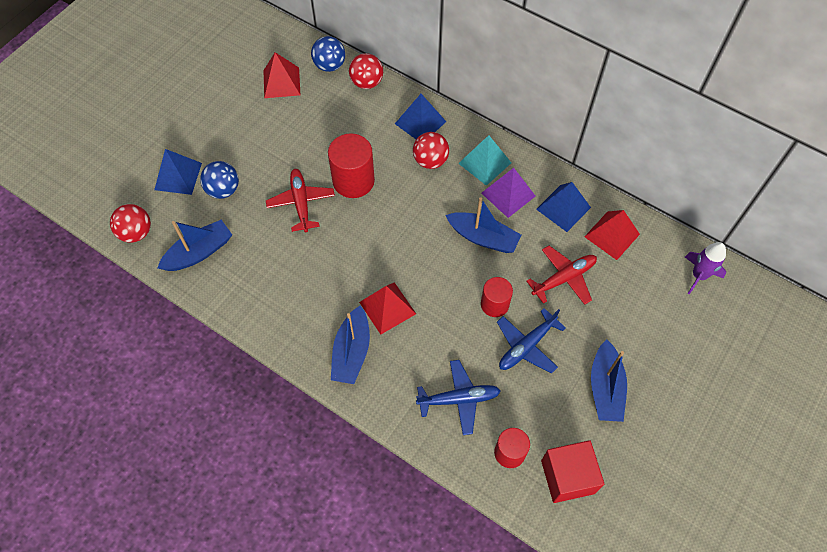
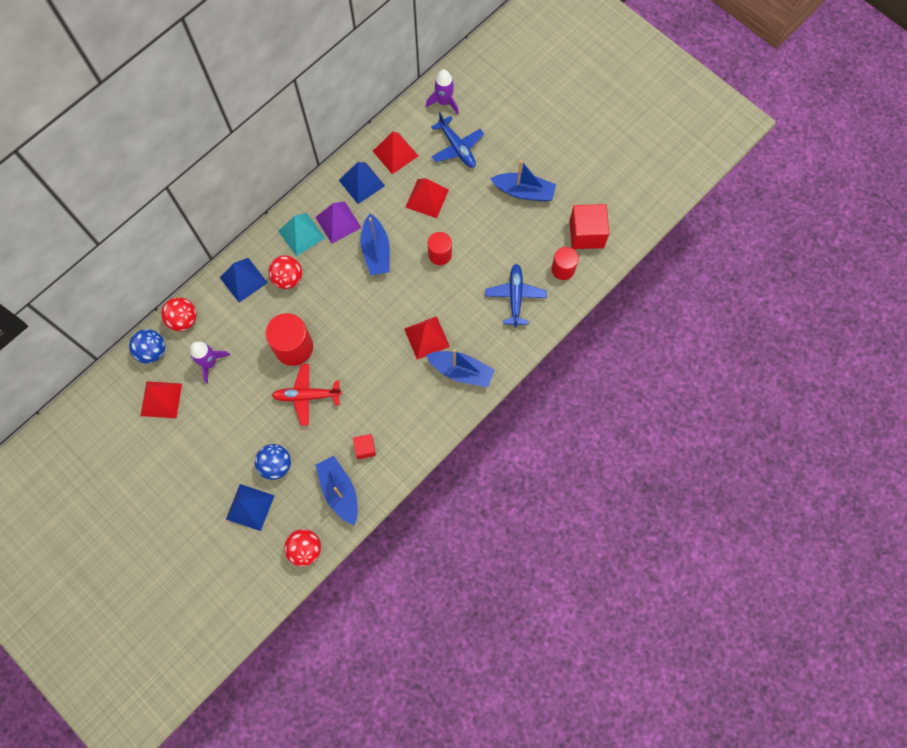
camera: 80 degrees left, 10 degrees up
blue boat [445,197,521,253] -> blue boat turned 135 degrees clockwise [361,214,390,275]
blue plane [497,308,566,374] -> blue plane moved to [431,112,484,168]
red plane [527,246,597,305] -> red pyramid [405,178,449,218]
none -> purple rocket [190,342,230,384]
none -> red cube [353,434,376,459]

